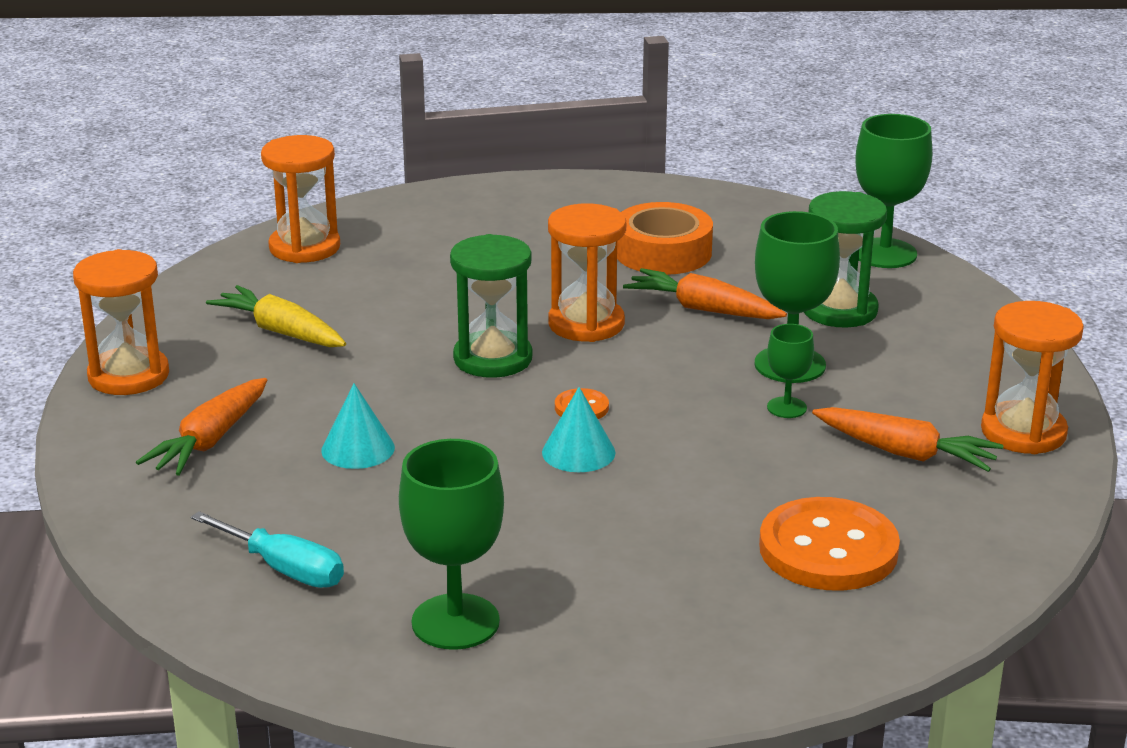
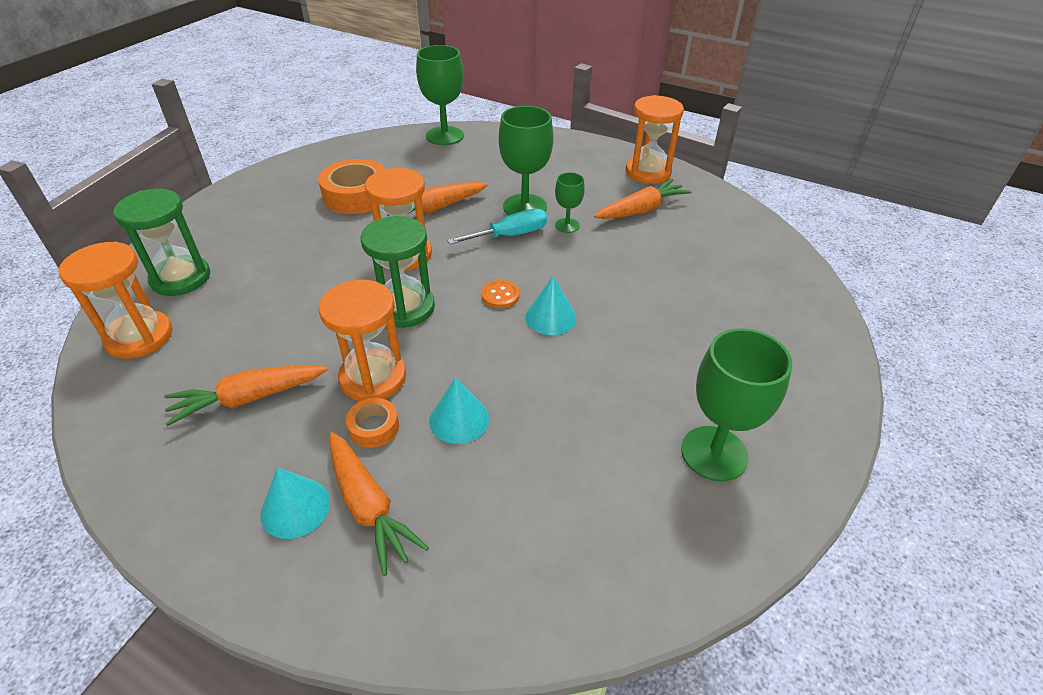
camera: 60 degrees left, 15 degrees up
orange hourglass [73,249,169,395] -> orange hourglass moved to [319,280,406,401]
turquoise screwdriver [191,511,344,588] -> turquoise screwdriver moved to [447,209,547,244]
yellow carrot [206,285,346,347] -> orange carrot [164,365,328,426]
orange button [759,497,900,591] -> none
green hourglass [804,191,887,328] -> green hourglass moved to [113,189,210,296]
none -> turquoise cone [260,467,330,539]
none -> orange tape [346,398,399,448]

